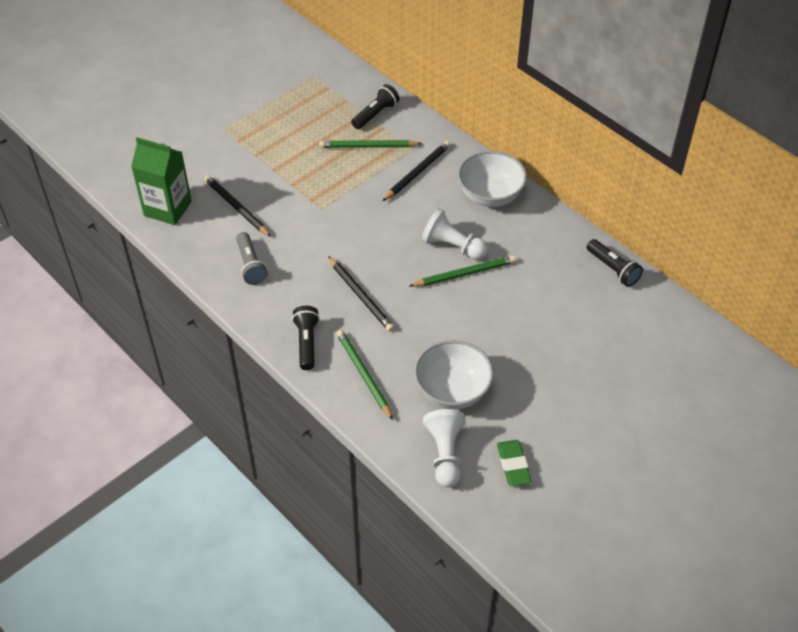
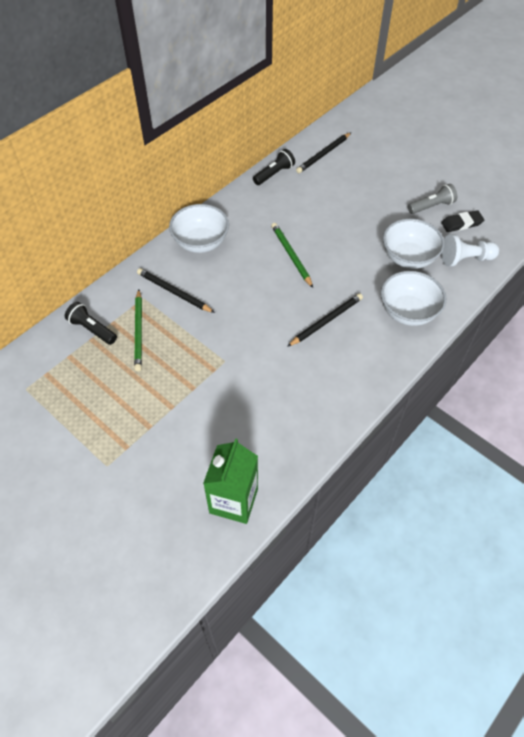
camera: 95 degrees left, 5 degrees up
black pencil [204,175,271,237] -> black pencil moved to [296,132,351,173]
grey flashlight [236,232,268,285] -> grey flashlight moved to [408,184,457,214]
black flashlight [292,306,320,370] -> none
green pencil [336,330,393,420] -> white bowl [381,271,446,326]
white pawn [422,208,488,260] -> none
green eraser [497,440,532,486] -> black eraser [441,210,484,232]

